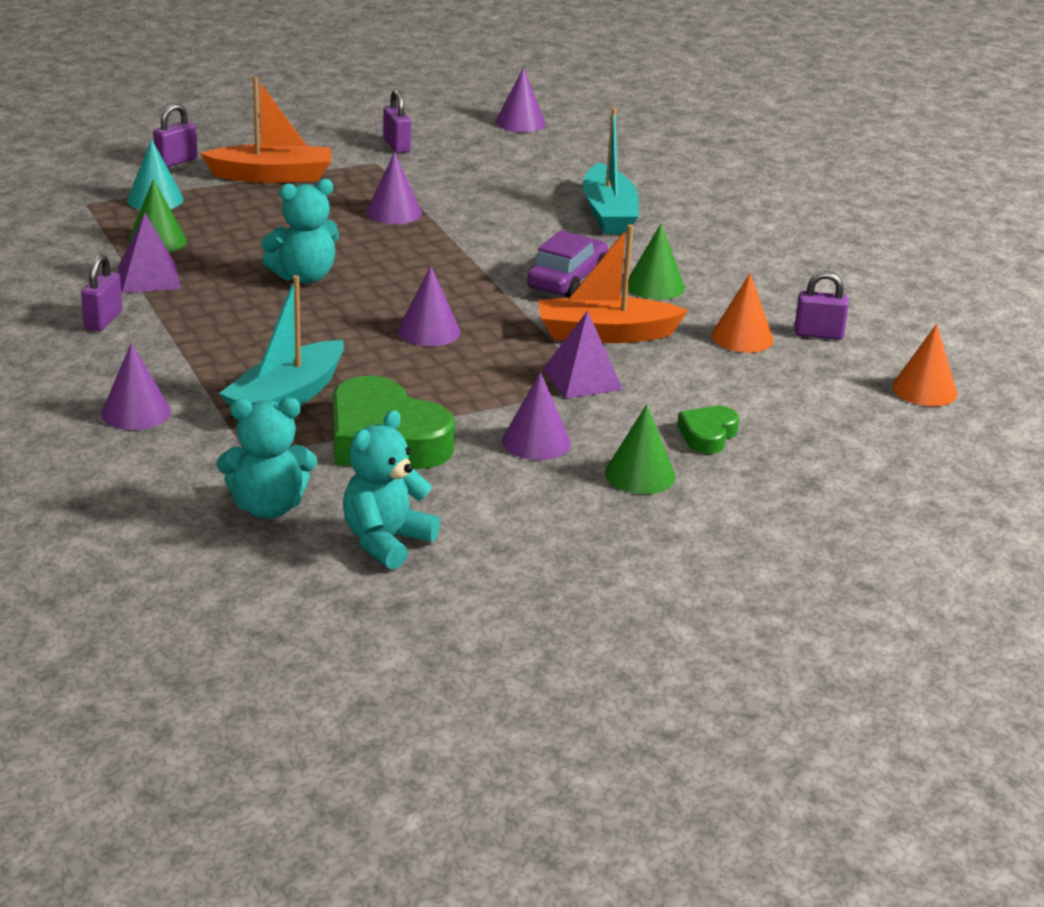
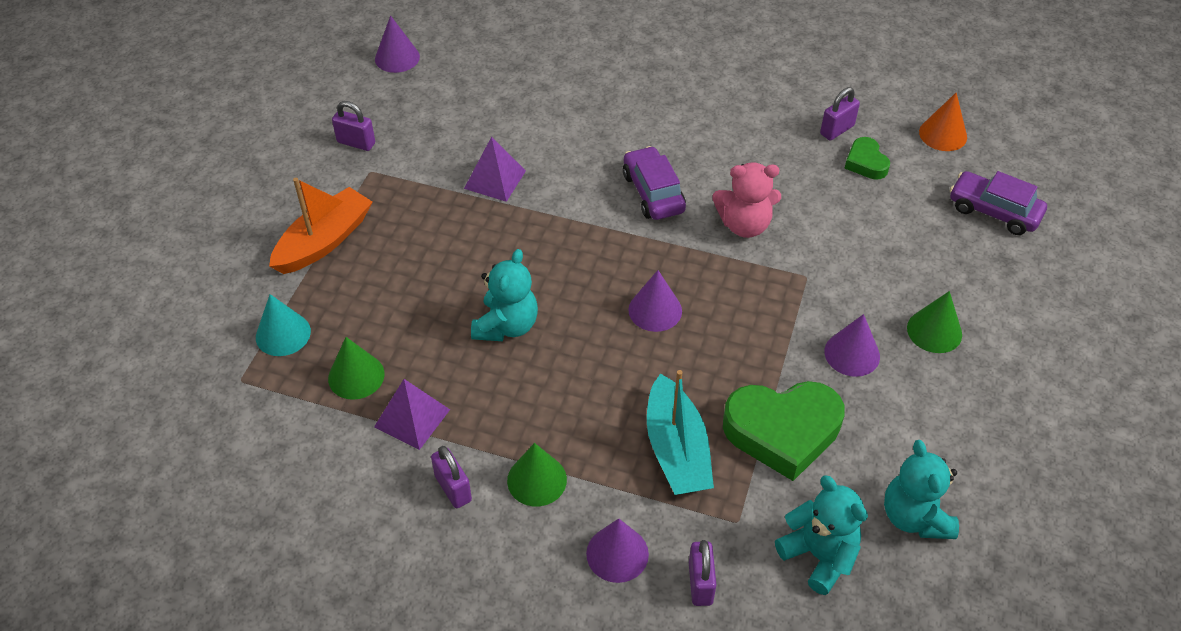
camera: 45 degrees left, 20 degrees up
purple padlock [153,104,197,167] -> purple padlock moved to [689,540,717,606]
turquoise teddy bear [217,398,317,518] -> turquoise teddy bear turned 75 degrees counterclockwise [775,476,868,595]
purple cone [366,152,422,224] -> none
orange boat [538,224,689,343] -> pink teddy bear [713,162,781,238]
purple pyramid [543,310,623,399] -> purple pyramid moved to [464,137,526,202]
turquoise boat [582,108,639,234] -> none
green cone [628,224,685,300] -> green cone moved to [507,443,567,506]
green heart [678,406,739,454] -> green heart moved to [845,137,890,180]
orange cone [711,273,774,353] -> none
none -> purple car [950,171,1047,235]

